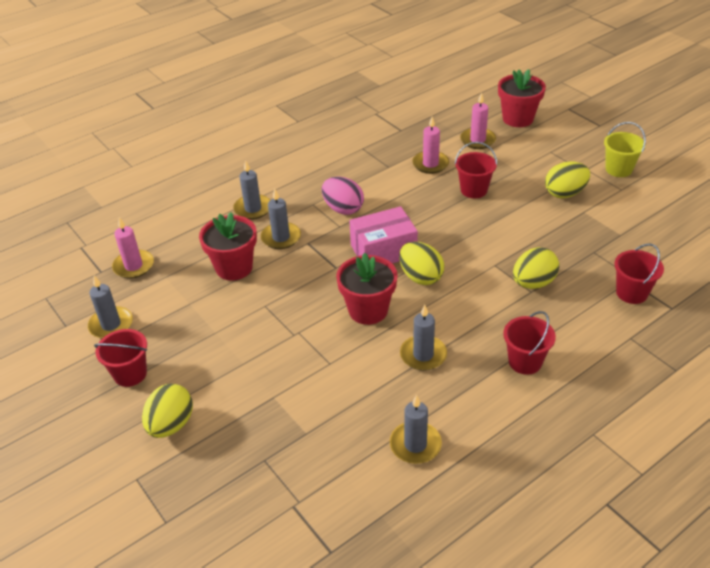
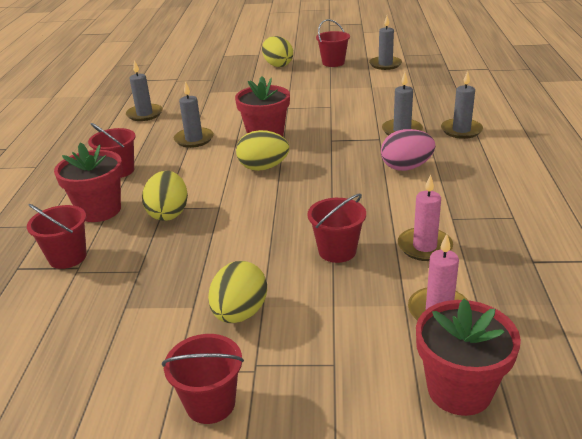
camera: 130 degrees right, 10 degrees down
pink candle [112,217,154,279] -> none
red flower pot [199,212,257,281] -> red flower pot moved to [54,143,123,222]
pink box [349,206,418,263] -> none
yellow bucket [604,122,646,177] -> red bucket [162,334,244,424]

